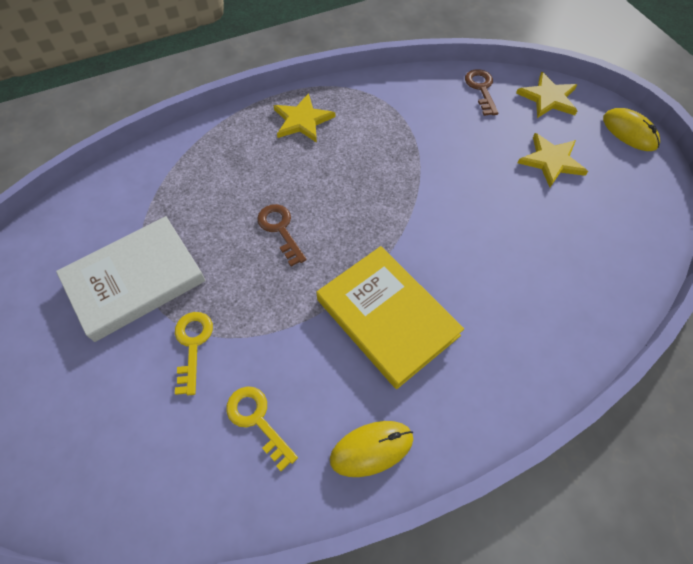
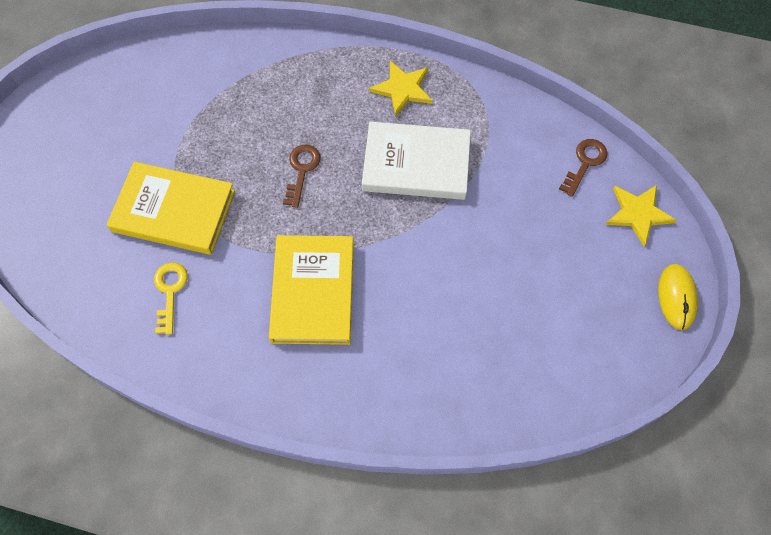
camera: 40 degrees right, 5 degrees up
white book [56,216,206,342] -> white book moved to [362,122,471,200]
yellow key [175,312,213,396] -> yellow book [107,162,235,255]
yellow mouse [330,421,413,477] -> none
yellow star [518,133,588,187] -> none

